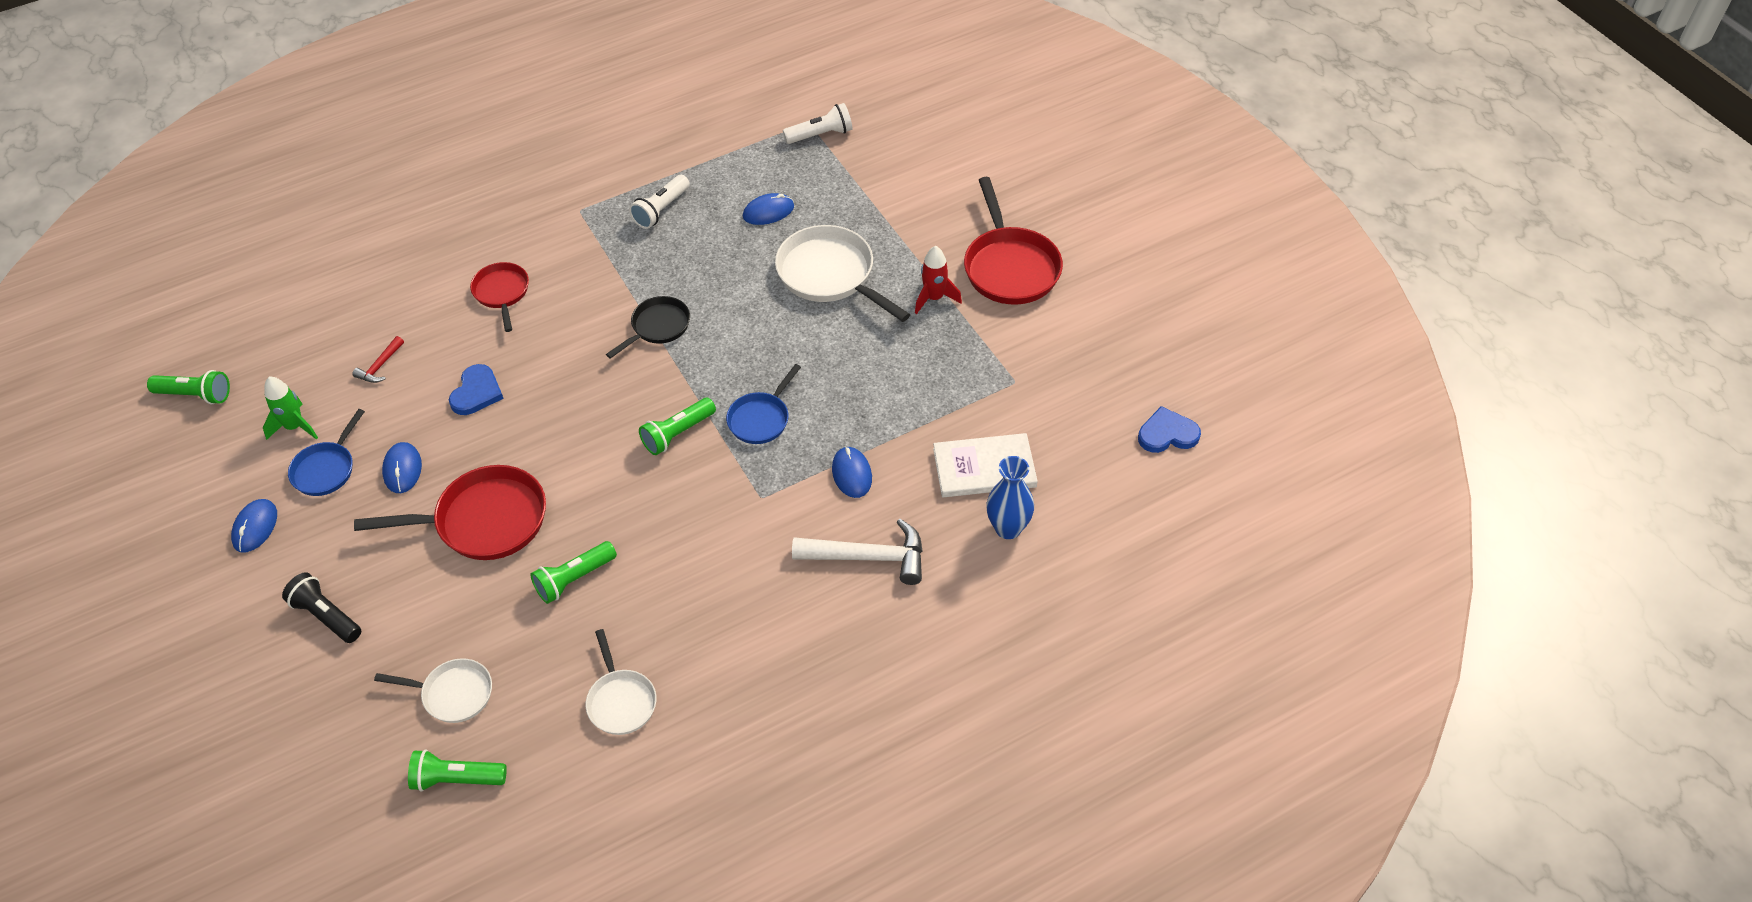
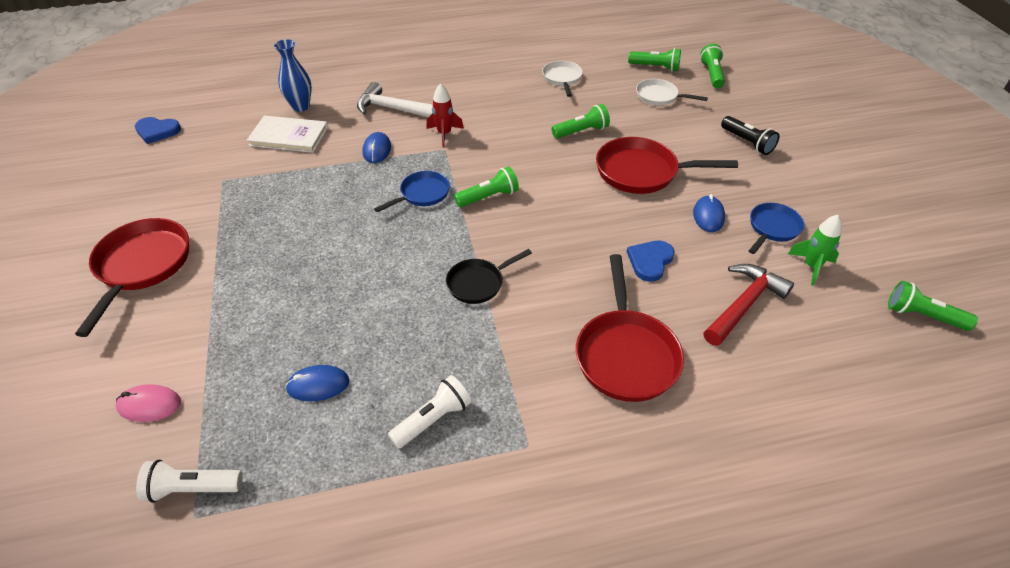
camera: 165 degrees left, 5 degrees down
blue mouse [231,499,277,552] -> none
red hammer [352,336,404,383] -> red hammer [703,264,794,346], size x1.99
red pan [470,262,529,332] -> red pan [576,254,684,402], size x1.70
white pan [775,225,911,322] -> none
red rocket [915,246,962,314] -> red rocket moved to [426,83,464,147]
none -> pink mouse [116,384,181,422]
none -> green flashlight [700,44,725,88]

